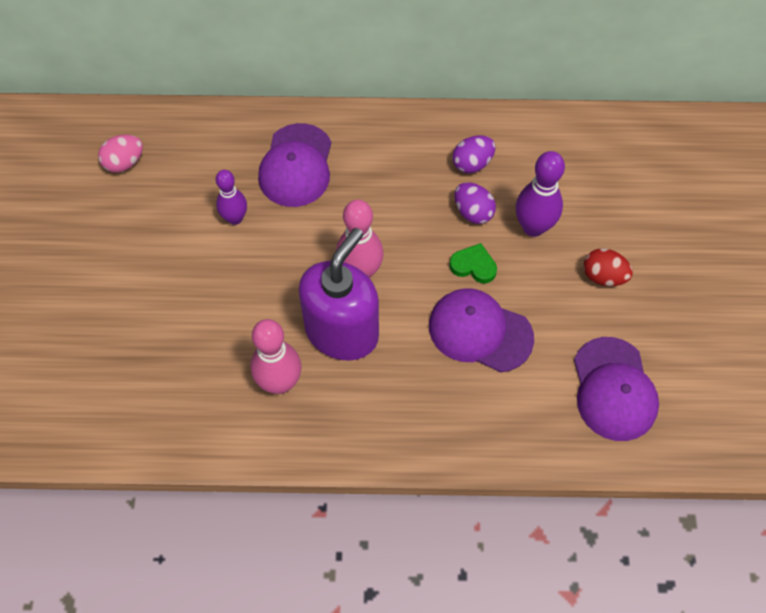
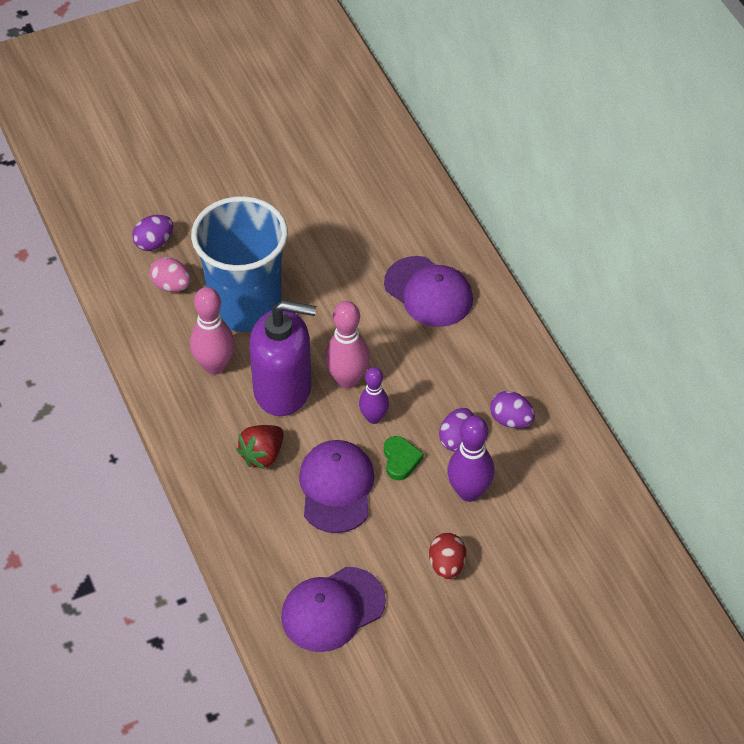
camera: 65 degrees right, 10 degrees down
pink egg [98,135,143,173] -> pink egg moved to [149,257,191,292]
purple bowling pin [216,170,247,225] -> purple bowling pin moved to [359,367,389,424]
purple cap [258,123,332,207] -> purple cap turned 120 degrees counterclockwise [384,256,473,327]
none -> purple egg [132,215,173,251]
none -> blue cup [191,196,288,332]
none -> red strawberry [236,425,284,469]

